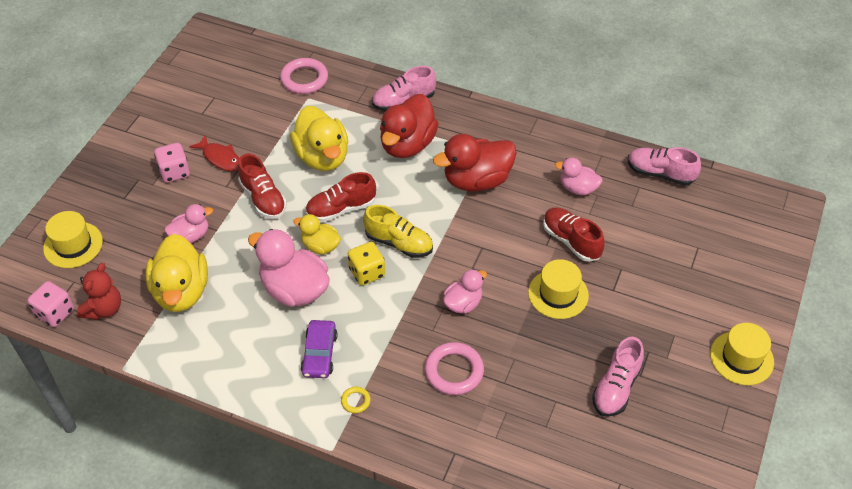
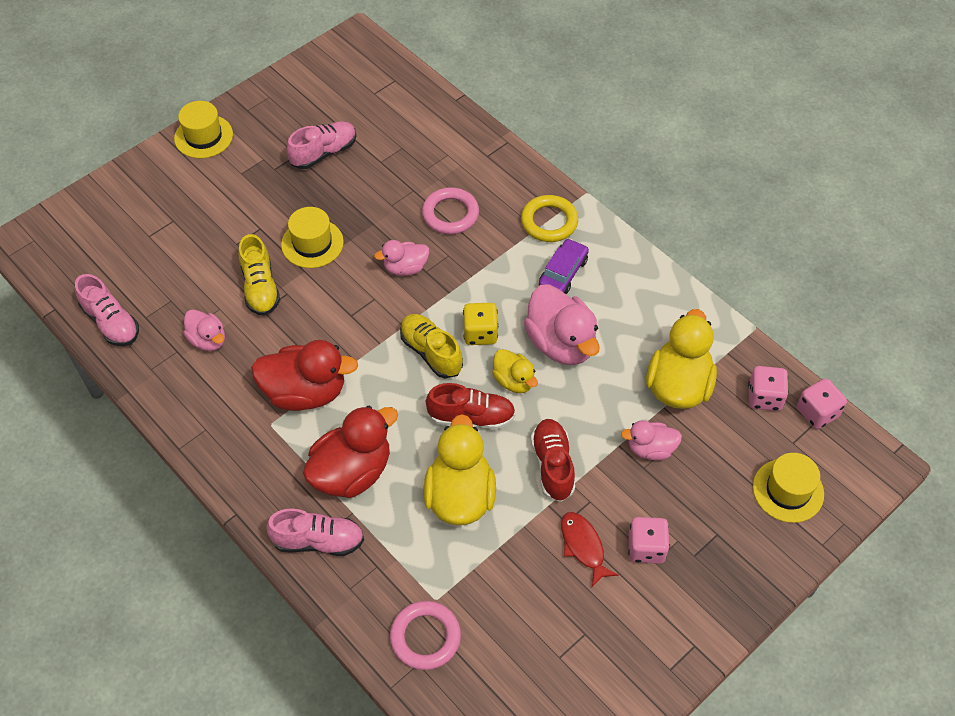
camera: 155 degrees left, 5 degrees up
red teddy bear [77,263,121,320] -> pink dice [748,366,789,411]
yellow ring [341,387,371,413] -> yellow ring [521,195,578,242], size x2.04
red shoe [543,208,605,262] -> yellow shoe [238,234,280,316]

